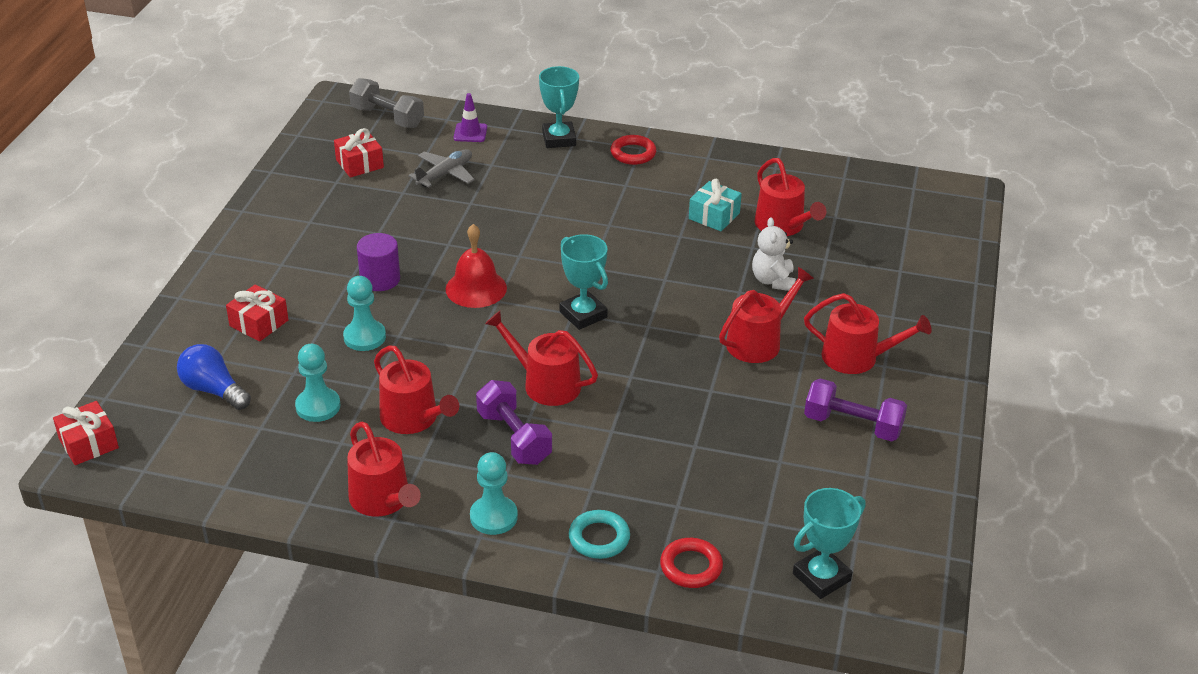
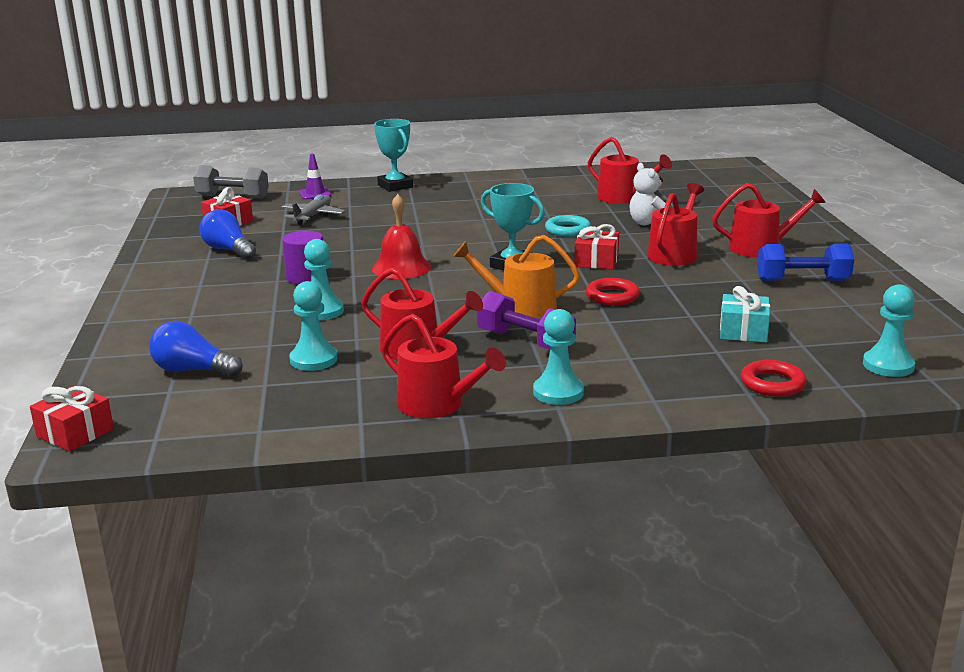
camera: 20 degrees left, 15 degrees down
red gift [226,284,289,342] -> red gift moved to [574,224,619,269]
red watering can [485,311,598,406] -> orange watering can [453,235,580,318]
turquoise ring [569,510,630,559] -> turquoise ring moved to [545,215,591,237]
red ring [611,135,656,165] -> red ring moved to [586,278,640,306]
turquoise gift [689,179,742,231] -> turquoise gift moved to [720,286,770,342]
turquoise trophy [793,488,866,599] -> turquoise pawn [863,284,915,377]
purple dumbbell [804,378,907,442] -> blue dumbbell [757,243,854,281]
none -> blue light bulb [199,209,256,259]

